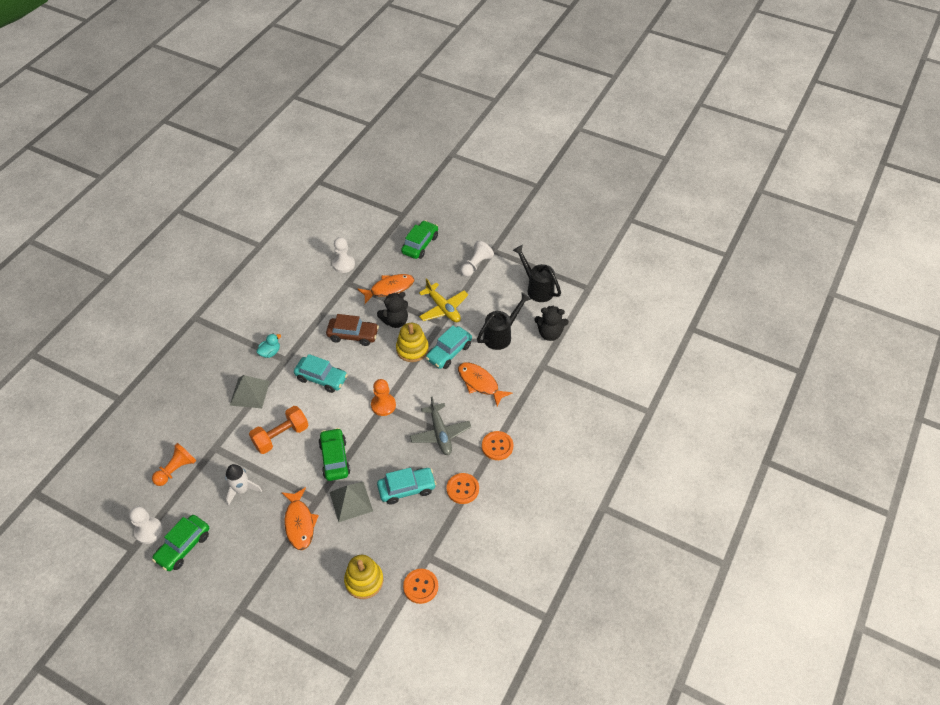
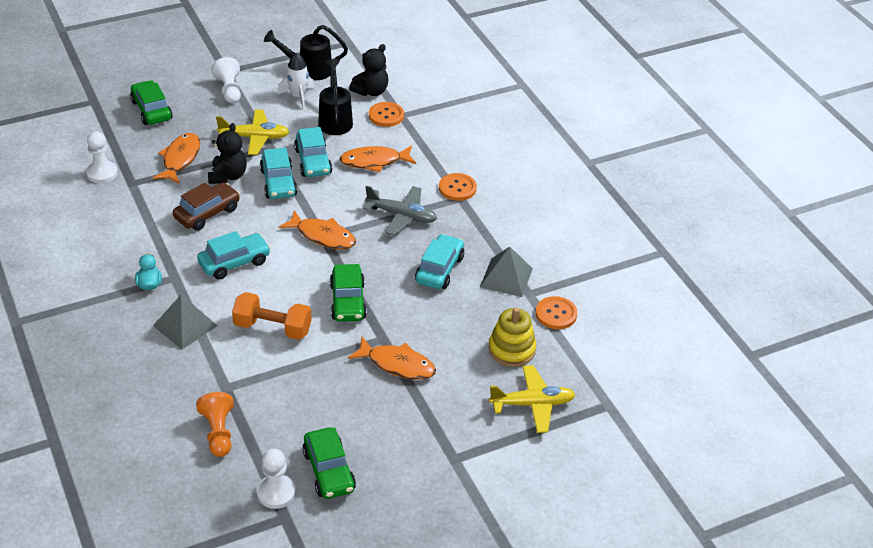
camera: 55 degrees left, 10 degrees down
white rocket [225,464,262,506] -> white rocket moved to [277,52,315,110]
orange dumbbell [249,406,309,454] -> orange dumbbell turned 75 degrees counterclockwise [232,292,312,340]
green car [319,428,350,481] -> green car turned 120 degrees counterclockwise [330,264,367,322]
grey pyramid [330,482,373,522] -> grey pyramid moved to [480,247,533,297]
orange pawn [371,379,396,416] -> orange fish [278,210,356,249]
yellow stacking toy [396,323,429,362] -> turquoise car [260,148,298,199]
orange button [447,473,479,504] -> orange button moved to [369,102,404,127]
none -> yellow plane [489,365,576,433]

